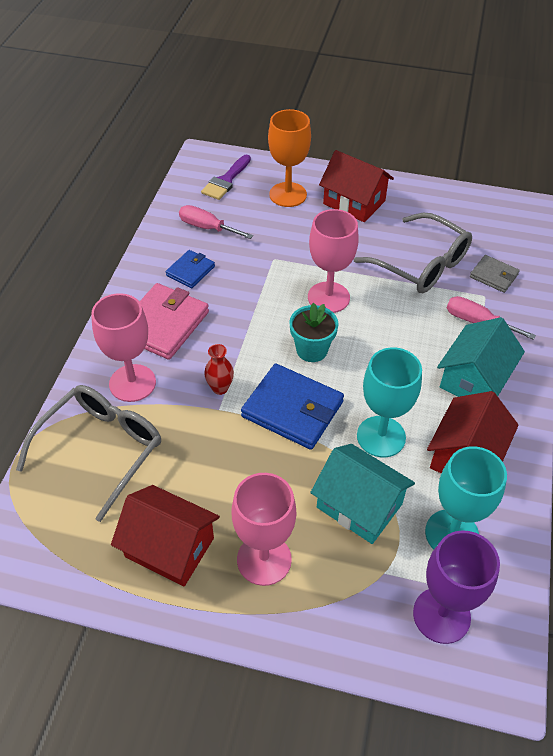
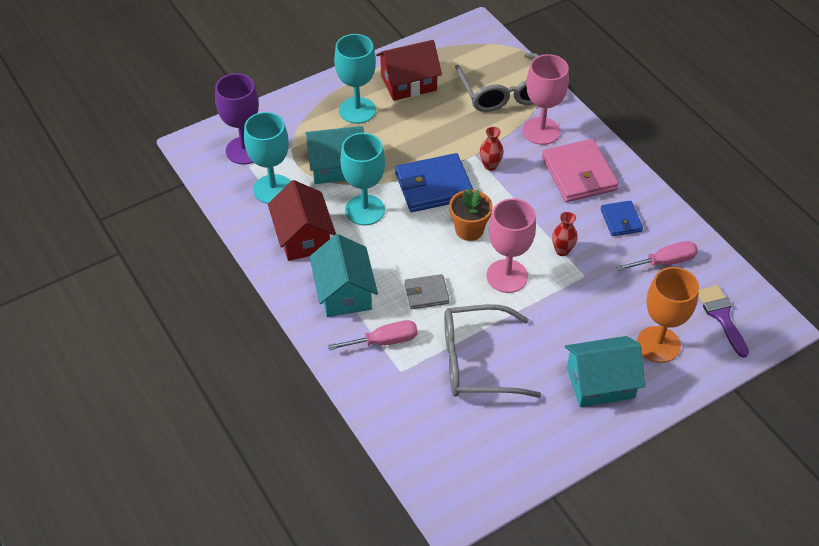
camera: 135 degrees right, 0 degrees up
pink goblet [231,473,296,586] -> turquoise goblet [334,34,376,124]
turquoise flower pot [289,303,339,362] -> orange flower pot [449,188,493,241]
red house [319,150,394,222] -> turquoise house [565,336,645,407]
grey wallet [470,255,520,293] -> grey wallet moved to [405,274,450,309]
none -> red vase [552,212,578,256]

